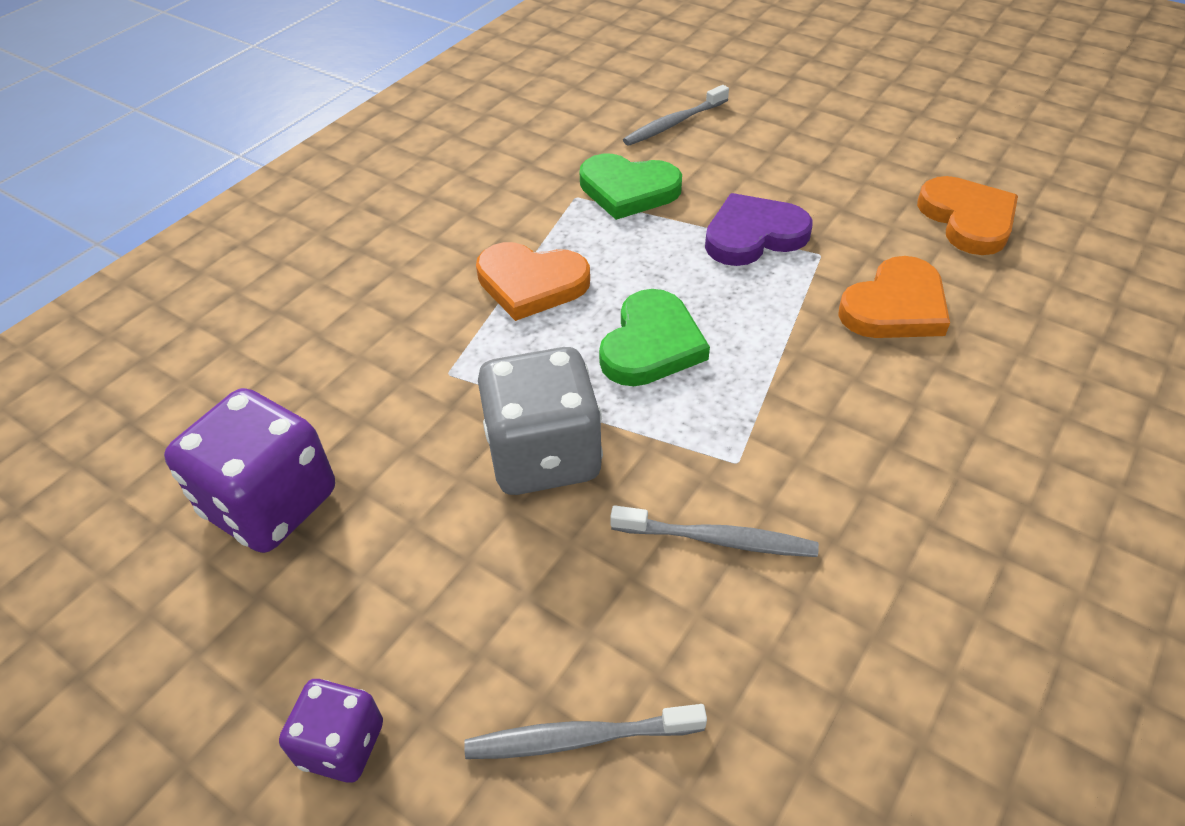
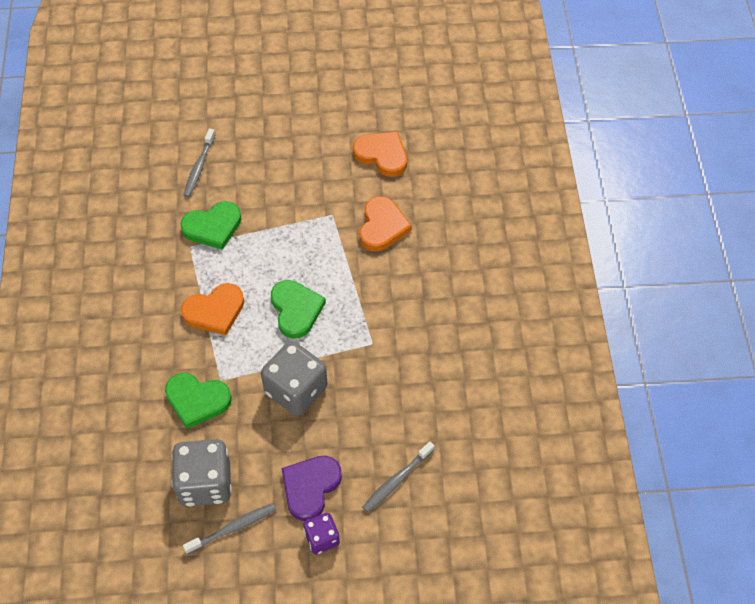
camera: 40 degrees left, 10 degrees up
purple dice [164,388,335,553] -> grey dice [172,439,232,506]
grey toothbrush [610,506,819,557] -> grey toothbrush moved to [183,503,276,554]
purple heart [705,193,813,266] -> purple heart moved to [281,456,342,521]
none -> green heart [165,373,232,429]

